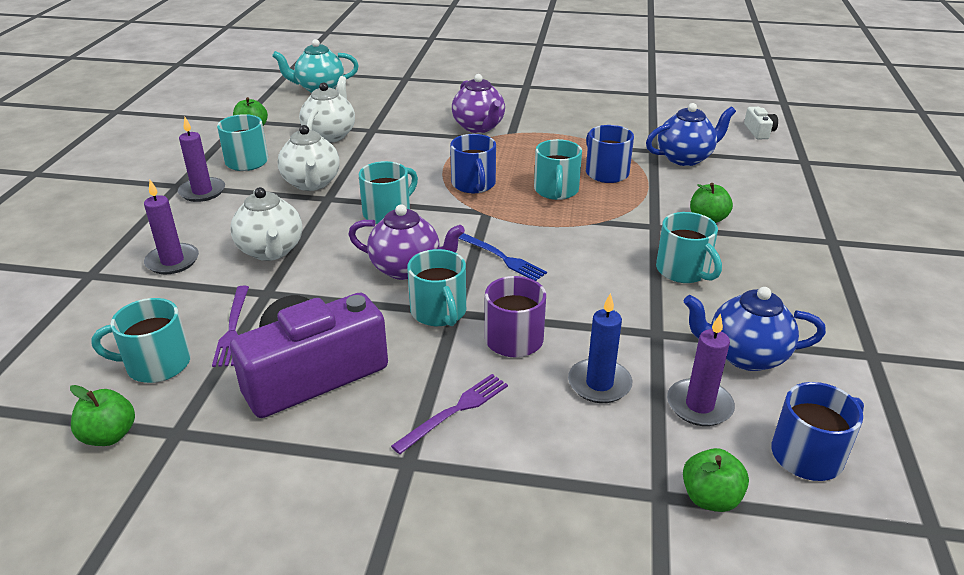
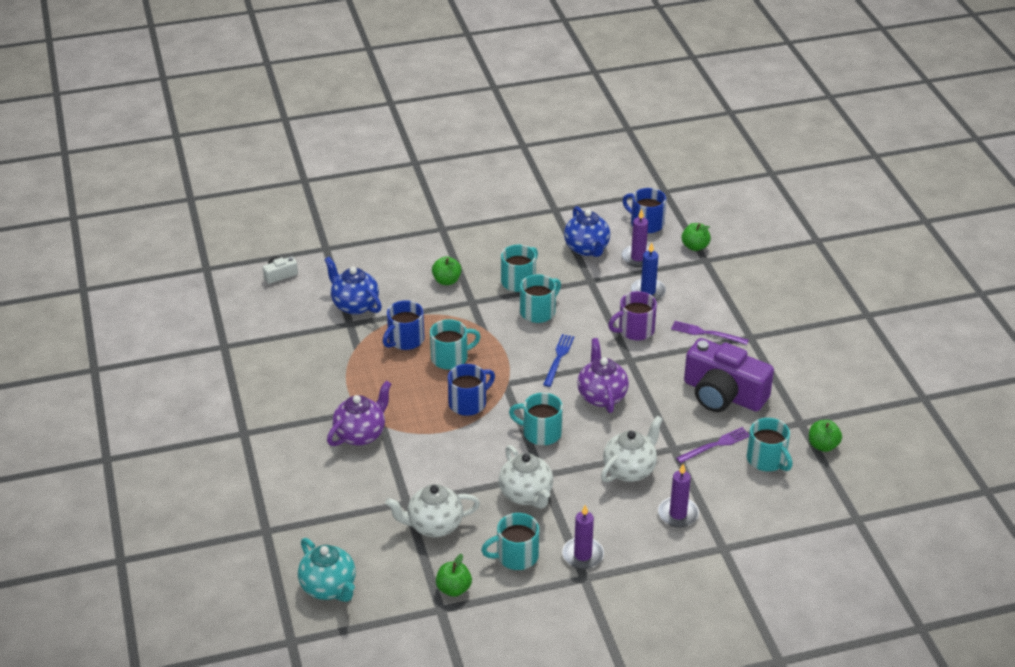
camera: 115 degrees left, 5 degrees up
white teapot [278,125,340,191] -> white teapot turned 105 degrees clockwise [499,445,553,509]
turquoise mug [407,249,466,326] -> turquoise mug moved to [520,274,561,323]

